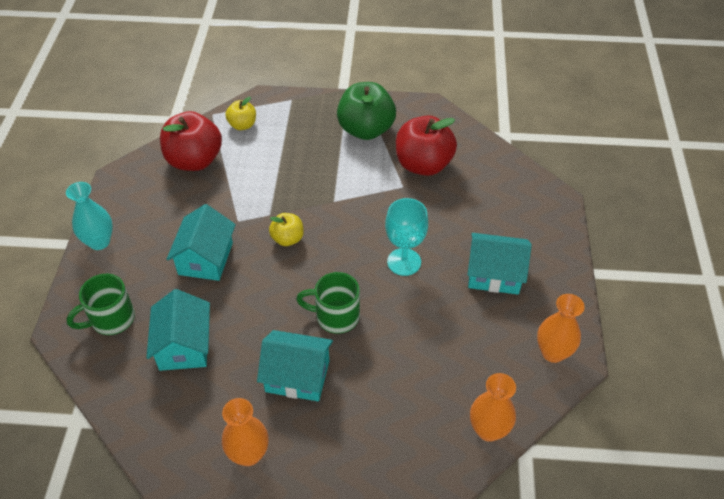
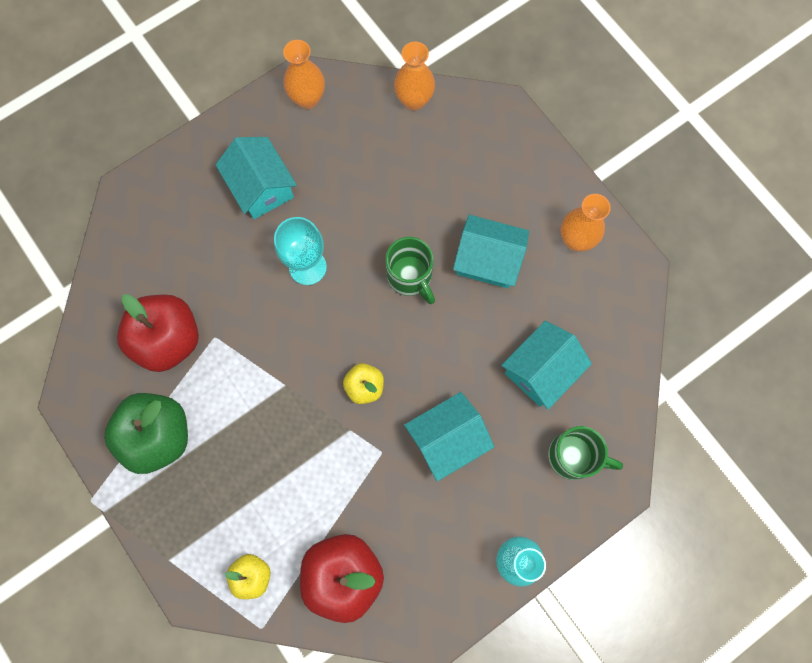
camera: 130 degrees left, 25 degrees up
turquoise house [257,330,333,401] -> turquoise house turned 45 degrees counterclockwise [453,215,529,289]

